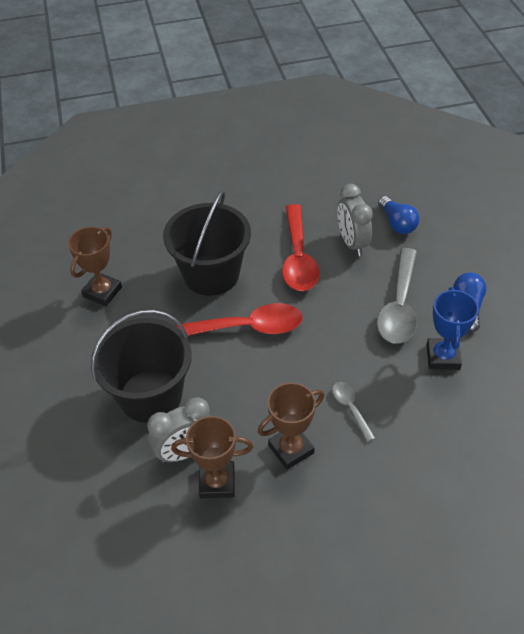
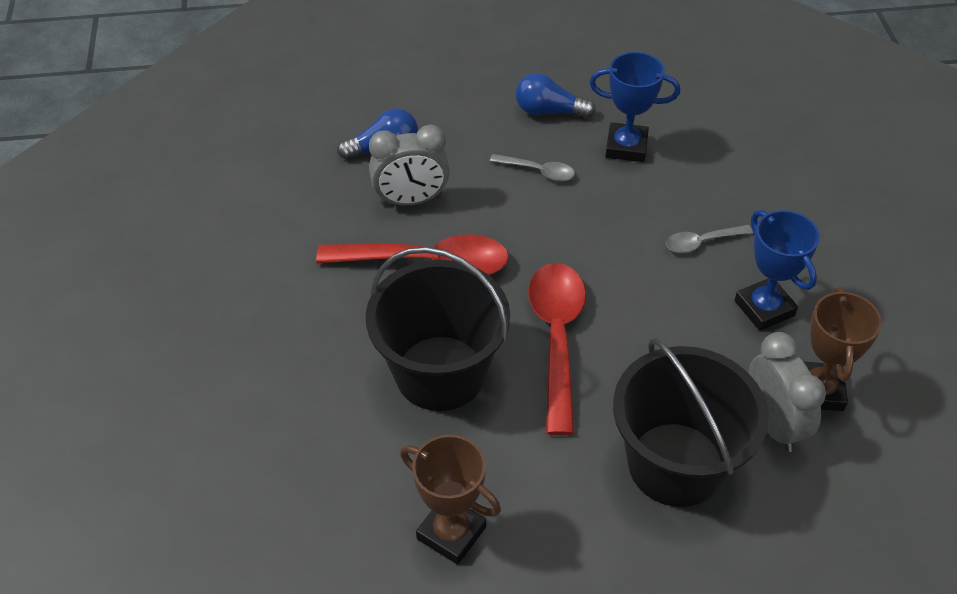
camera: 85 degrees left, 0 degrees up
brown trophy [258,382,324,470] -> blue trophy [735,210,820,331]
grey spoon [377,248,417,344] -> grey spoon [490,154,575,181], size x0.49

